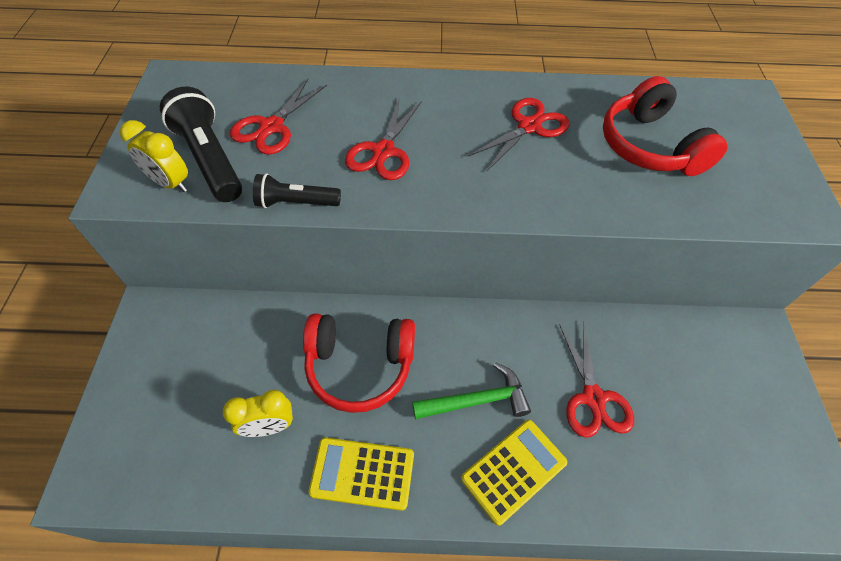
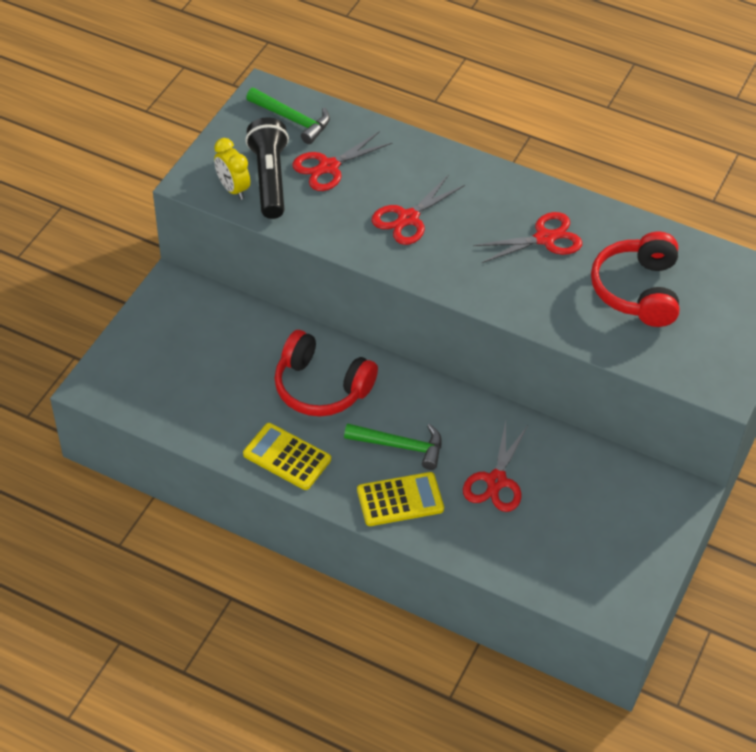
camera: 25 degrees right, 5 degrees down
yellow clock [223,390,293,437] -> none
black flashlight [253,173,341,208] -> none
none -> green hammer [246,88,330,144]

